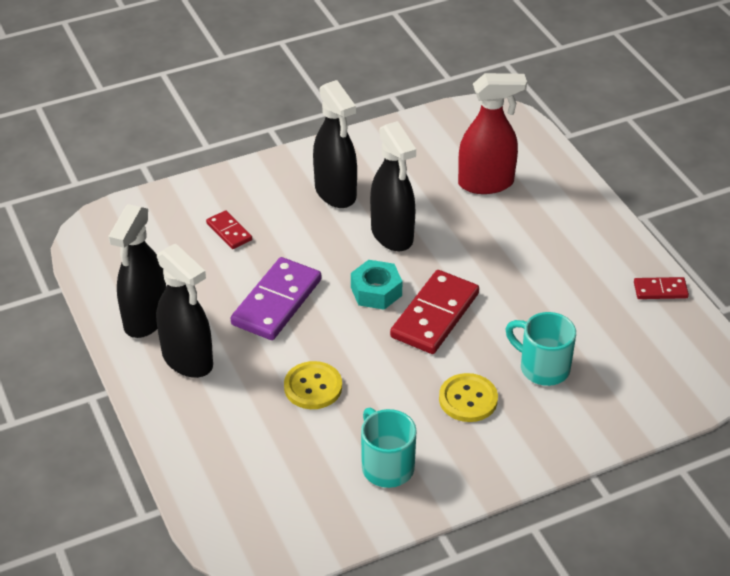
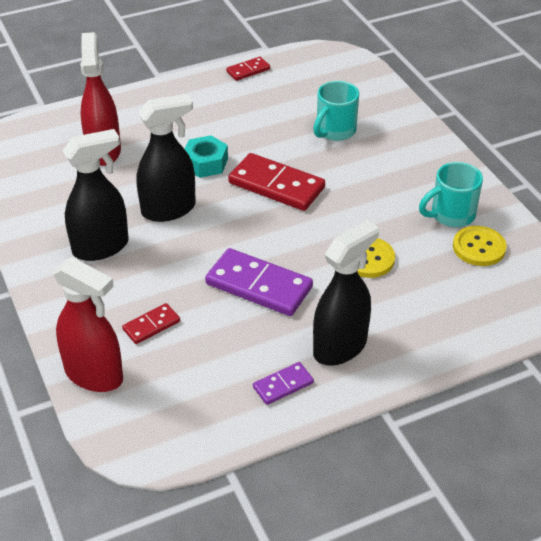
camera: 90 degrees left, 0 degrees up
black spray bottle [108,204,166,338] -> purple domino [253,362,314,405]
turquoise nut [351,260,403,310] -> turquoise nut moved to [185,135,228,178]
yellow button [439,373,498,422] -> yellow button moved to [453,226,507,266]
red domino [634,277,689,299] -> red domino turned 60 degrees clockwise [226,57,270,81]
none -> red spray bottle [53,257,123,392]

